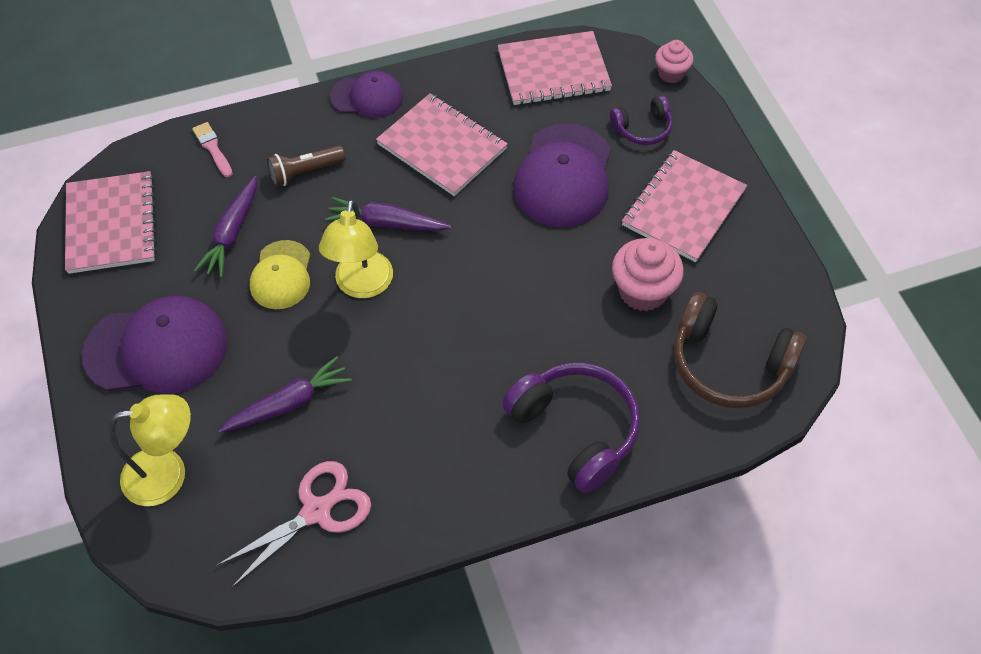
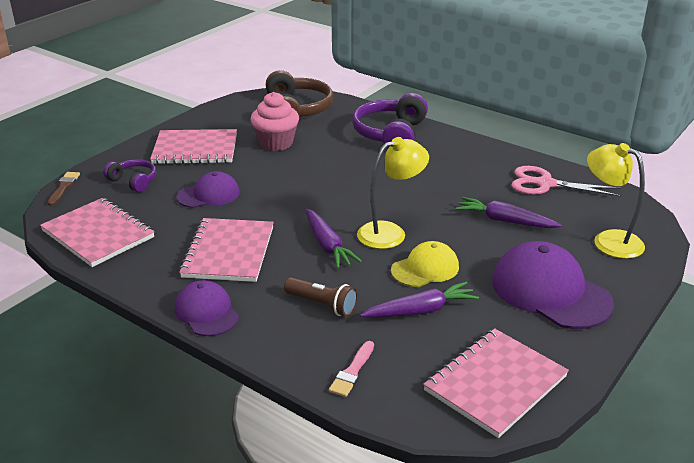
camera: 125 degrees left, 25 degrees down
purple cap [513,123,611,228] -> purple cap [176,171,240,208], size x0.59
pink cupcake [655,40,694,83] -> brown brush [48,172,80,206]

